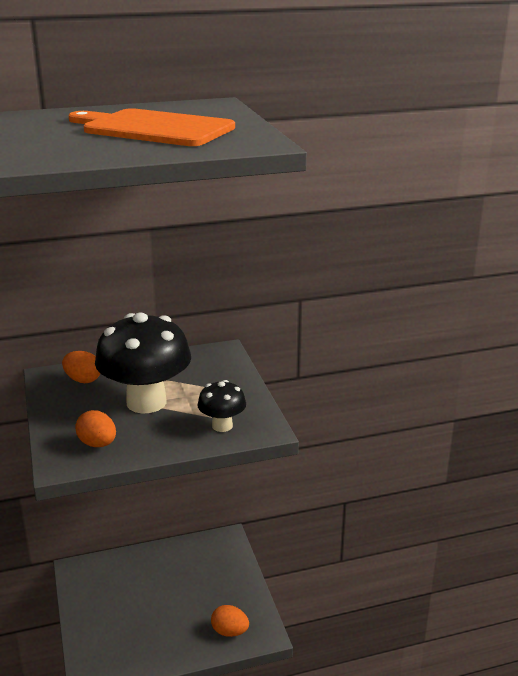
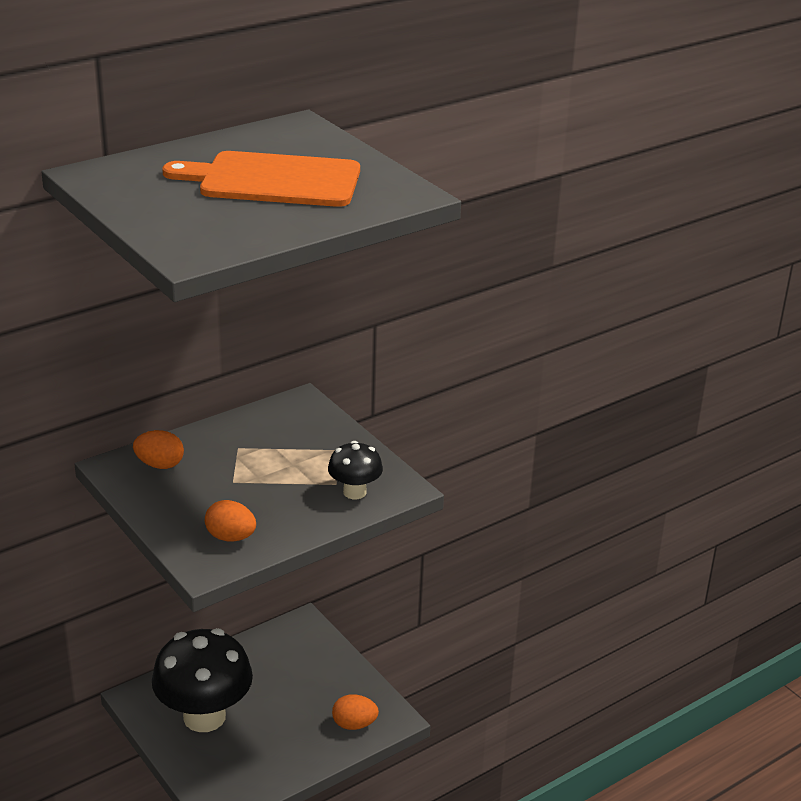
camera: 20 degrees left, 5 degrees up
black mushroom [95,312,191,413] -> black mushroom moved to [152,628,253,732]

